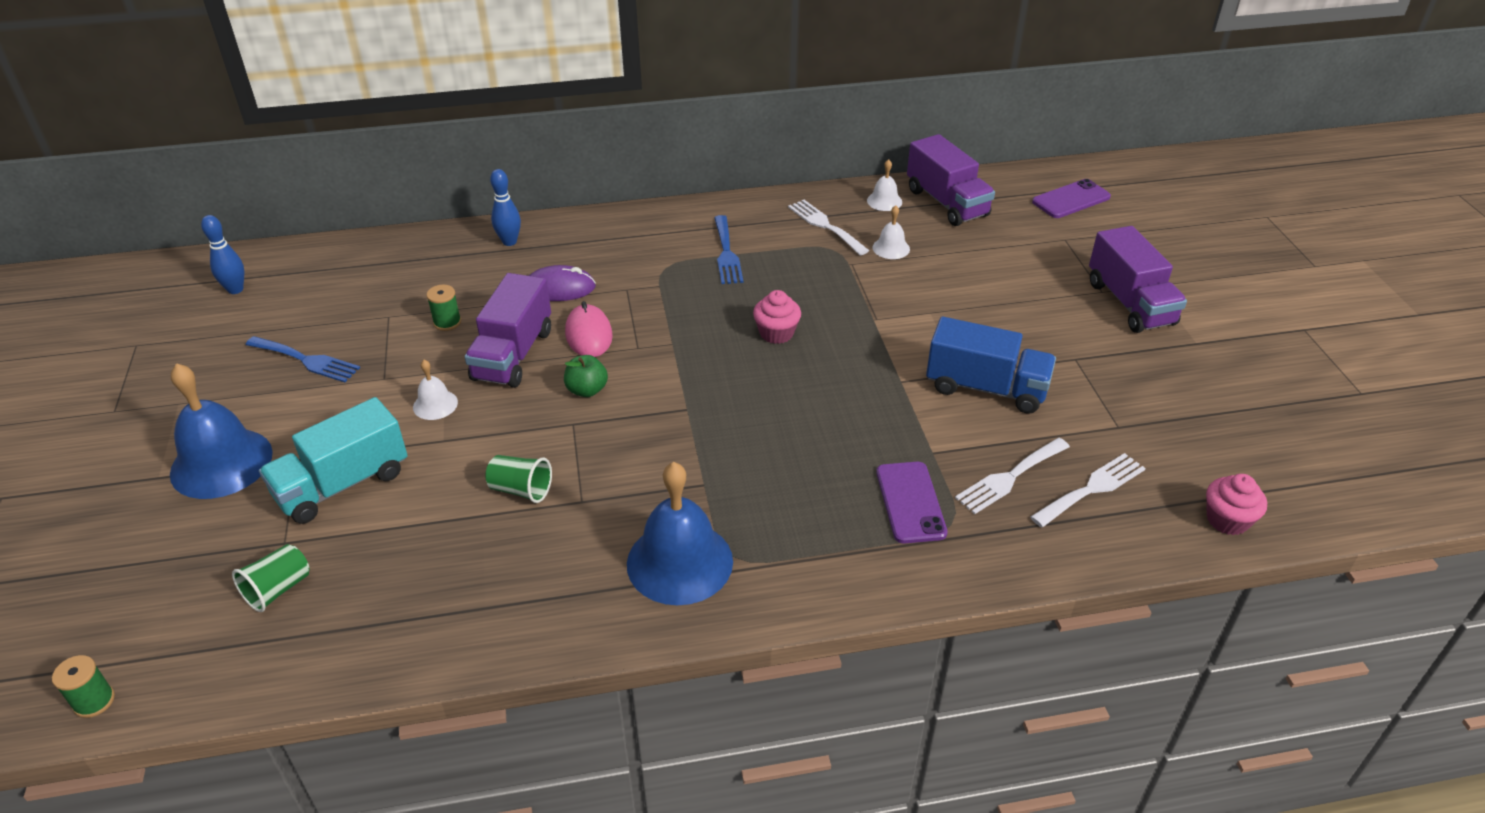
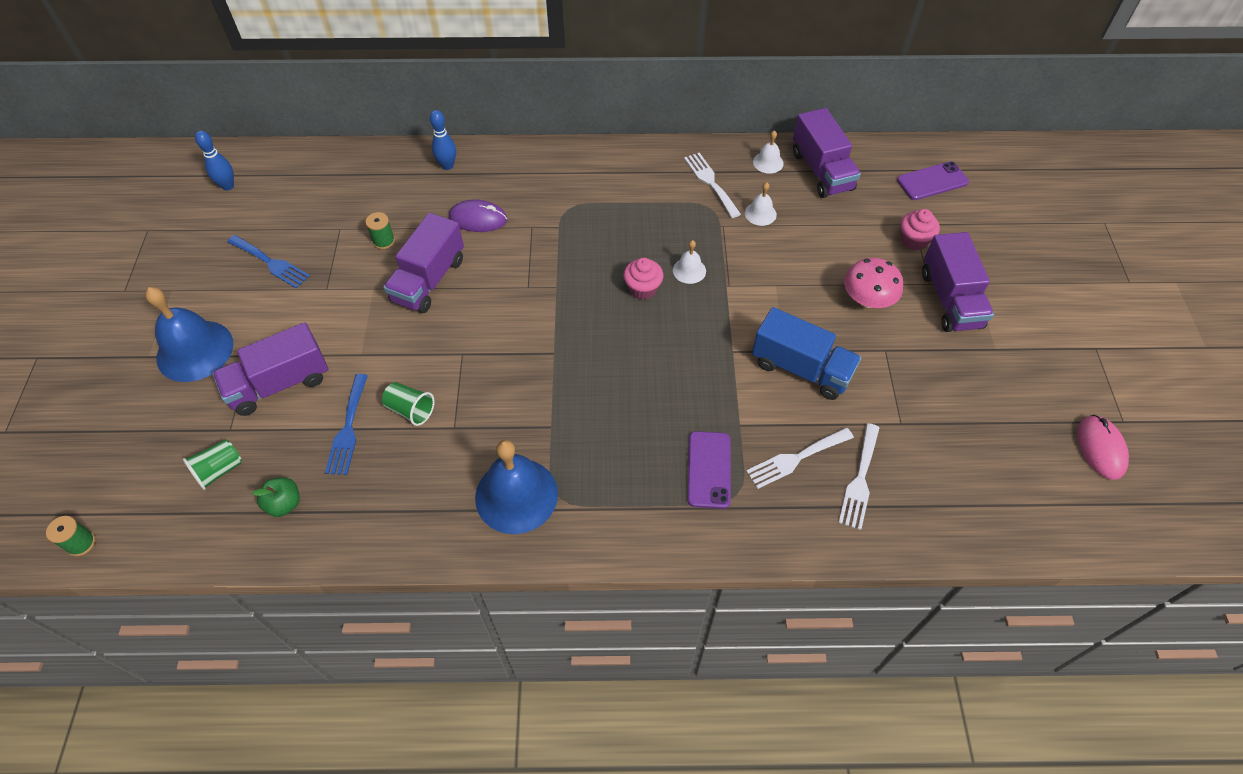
camera: 10 degrees right, 15 degrees up
turquoise truck [259,397,408,524] -> purple truck [212,322,329,416]
white bell [413,360,458,420] -> white bell moved to [673,240,706,284]
green apple [564,355,608,397] -> green apple moved to [252,478,300,517]
pink mouse [565,301,613,357] -> pink mouse moved to [1077,415,1129,480]
blue fork [714,215,743,284] -> blue fork moved to [325,374,368,475]
white fork [1030,453,1146,527] -> white fork turned 135 degrees clockwise [838,423,880,530]
pink cupcake [1206,474,1267,535] -> pink cupcake moved to [901,209,940,251]
none -> pink mushroom [844,258,903,308]

